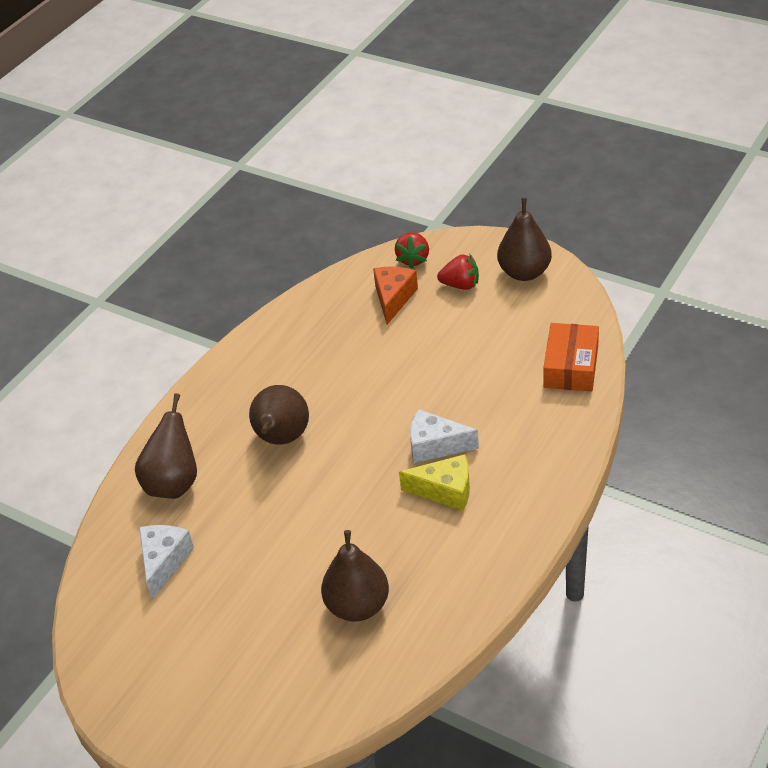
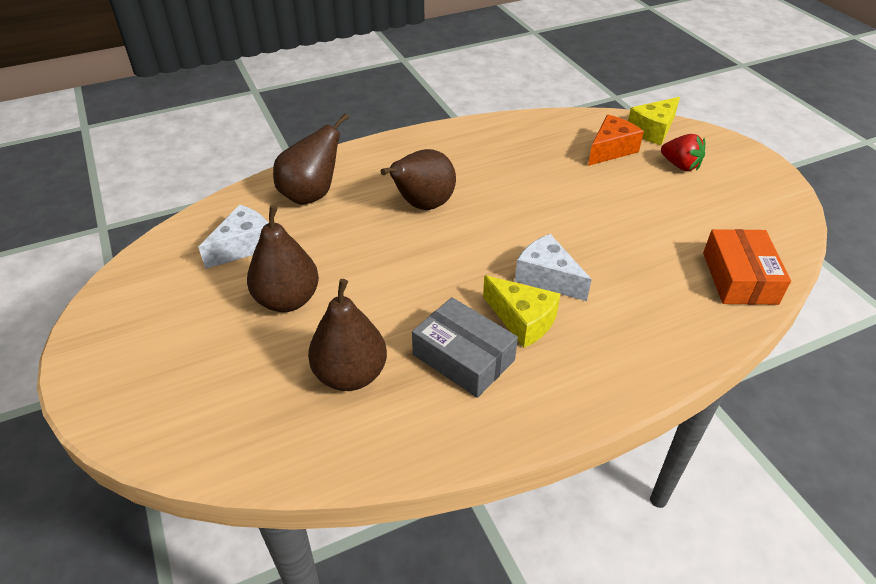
camera: 30 degrees right, 0 degrees up
red strawberry [395,232,429,269] -> yellow cheese [628,97,680,145]
brown pear [497,197,552,281] -> brown pear moved to [247,205,319,312]
orange box [543,323,599,392] -> orange box turned 45 degrees counterclockwise [703,229,791,305]
none -> grey box [412,297,518,398]

